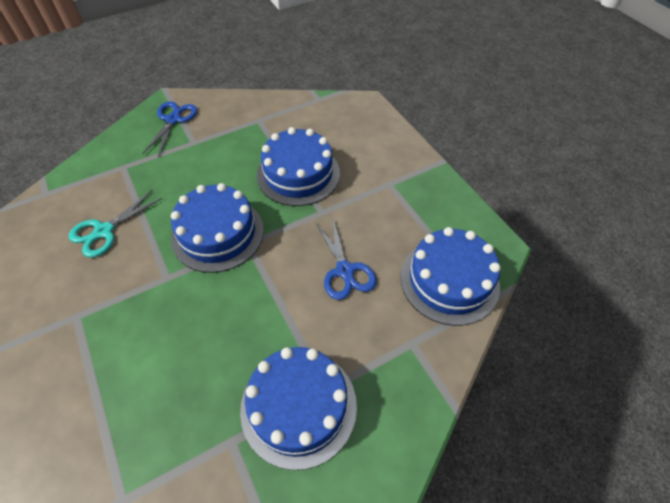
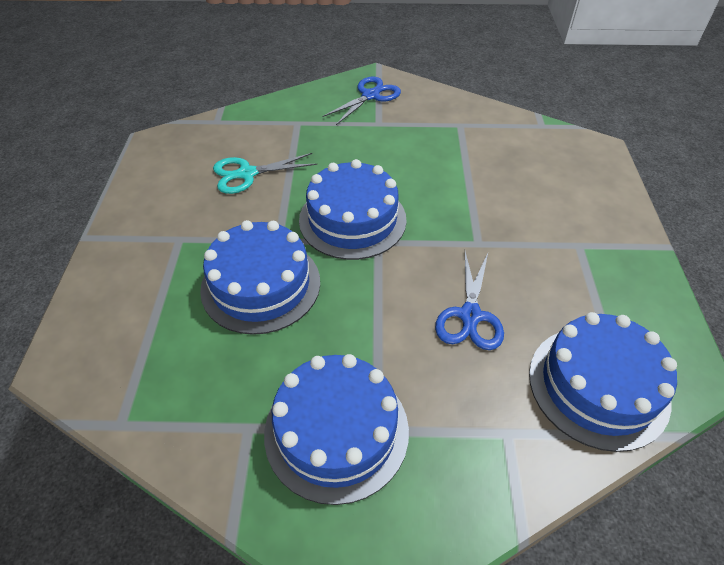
camera: 30 degrees right, 5 degrees down
blue cake [257,127,340,206] -> blue cake moved to [200,220,320,335]

